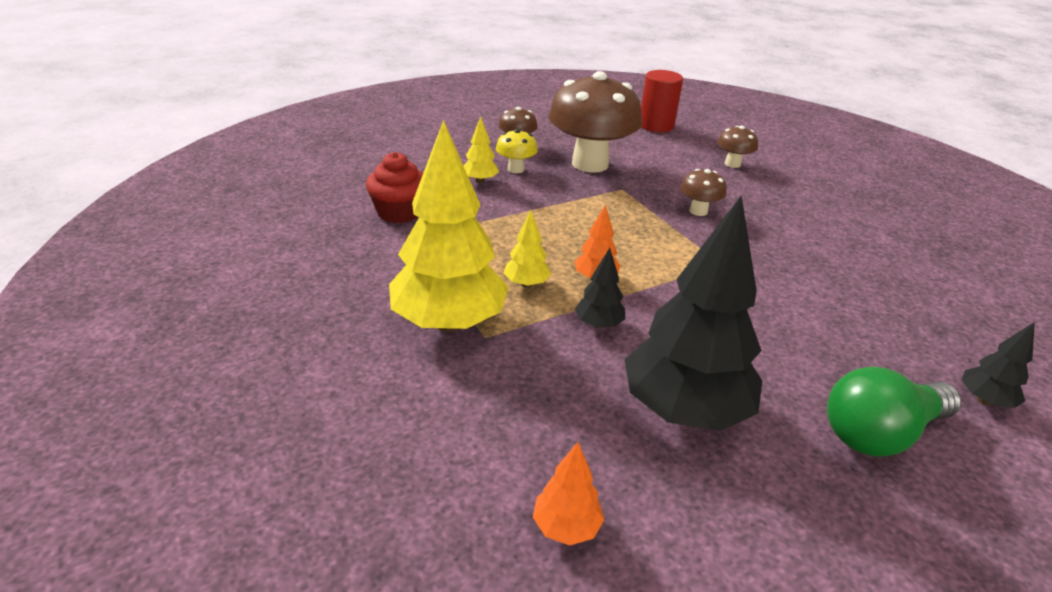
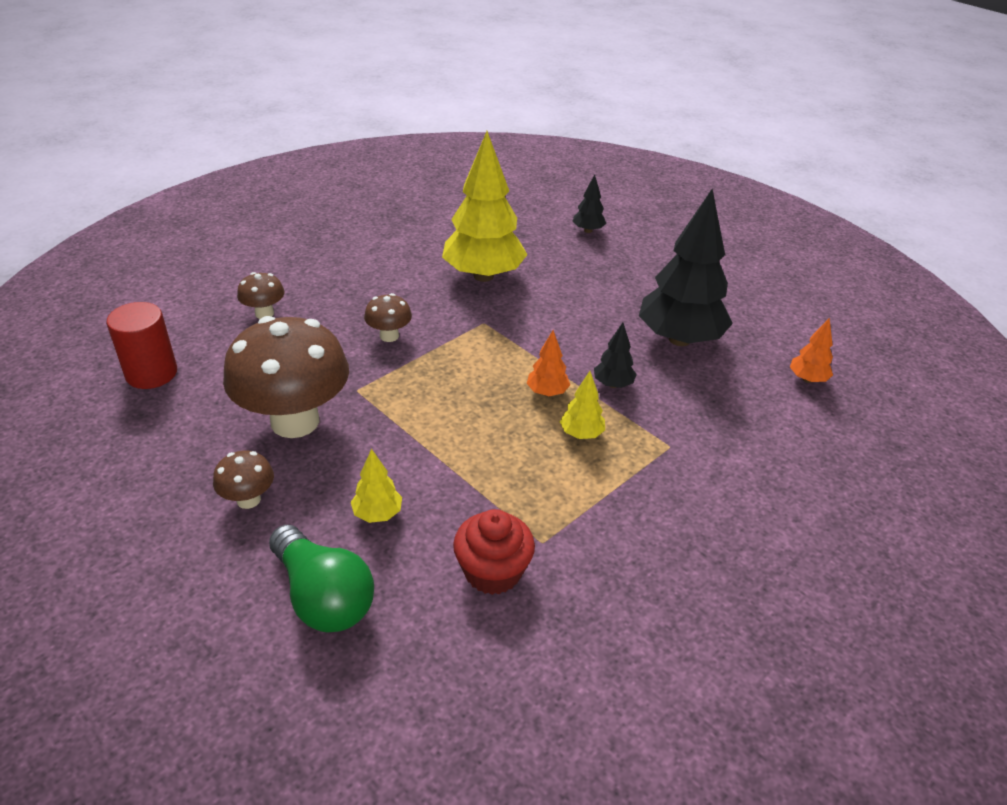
camera: 105 degrees left, 5 degrees up
yellow tree [389,120,509,332] -> yellow tree moved to [442,131,528,282]
yellow mushroom [496,129,538,173] -> none
green light bulb [827,367,961,457] -> green light bulb moved to [269,525,374,632]

